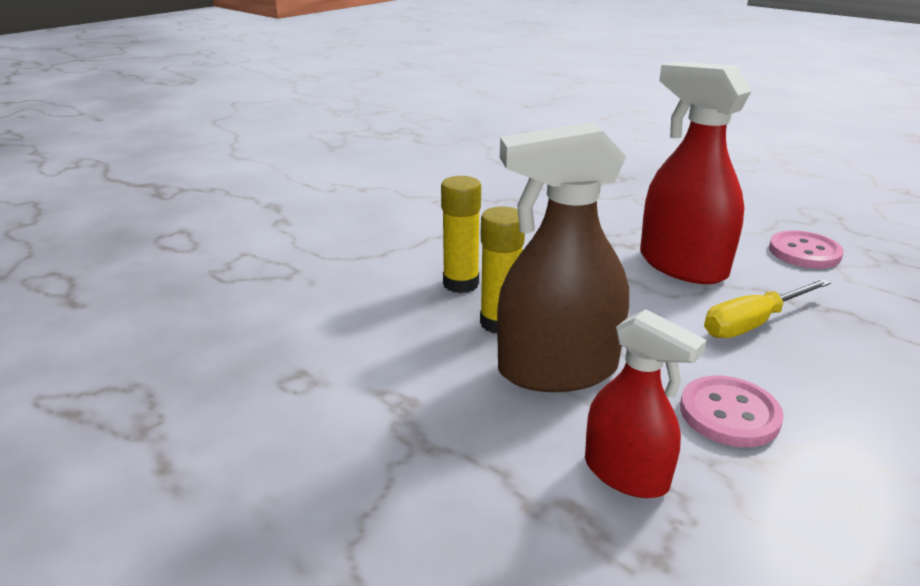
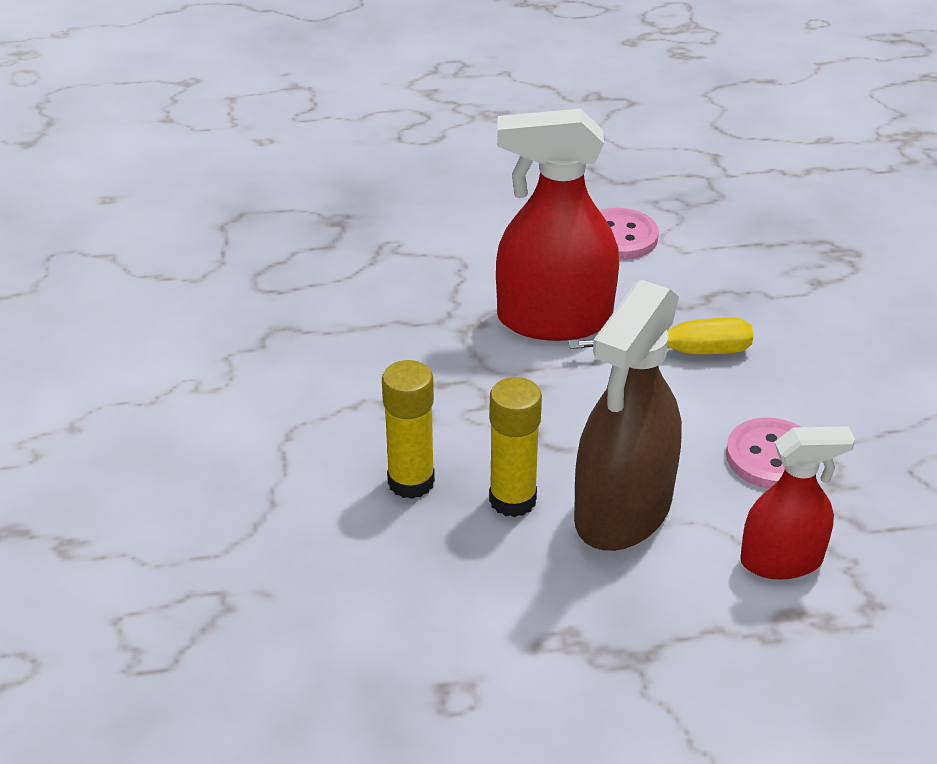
camera: 50 degrees left, 10 degrees up
yellow screwdriver [704,279,831,338] -> yellow screwdriver turned 105 degrees counterclockwise [568,317,753,354]

